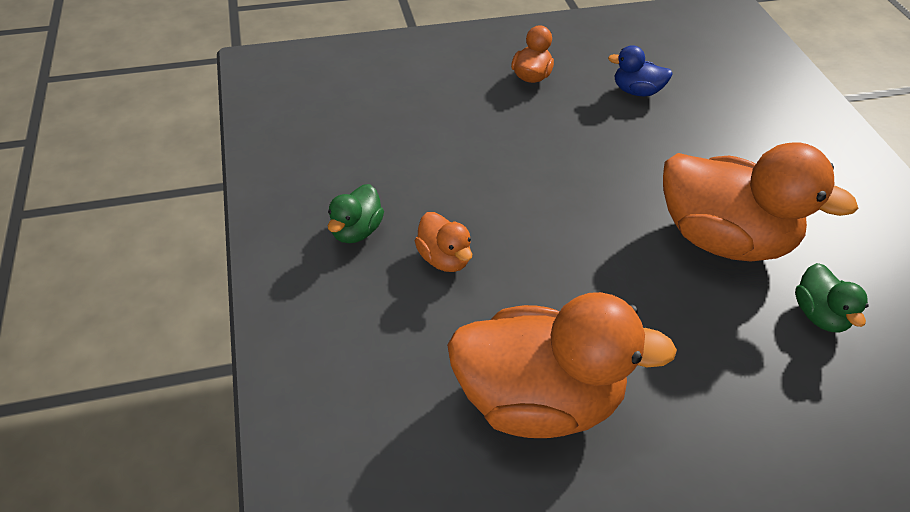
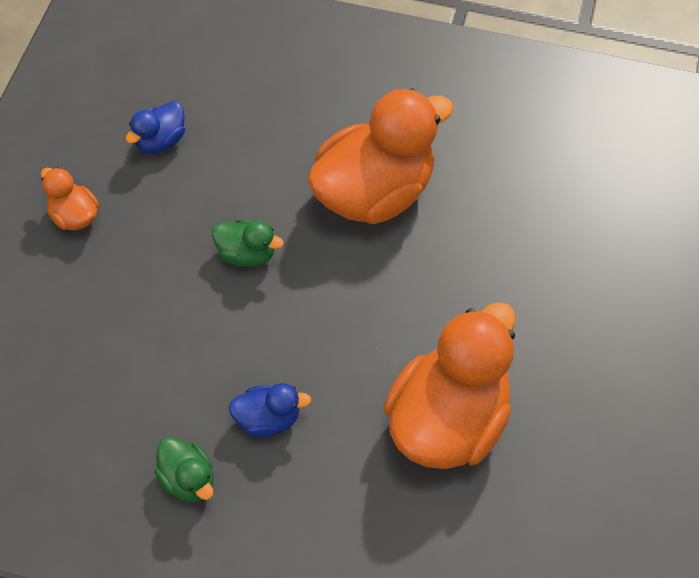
camera: 60 degrees left, 10 degrees up
orange duck [415,212,472,272] -> blue duck [228,383,312,437]
green duck [795,263,868,333] -> green duck moved to [212,219,284,267]

